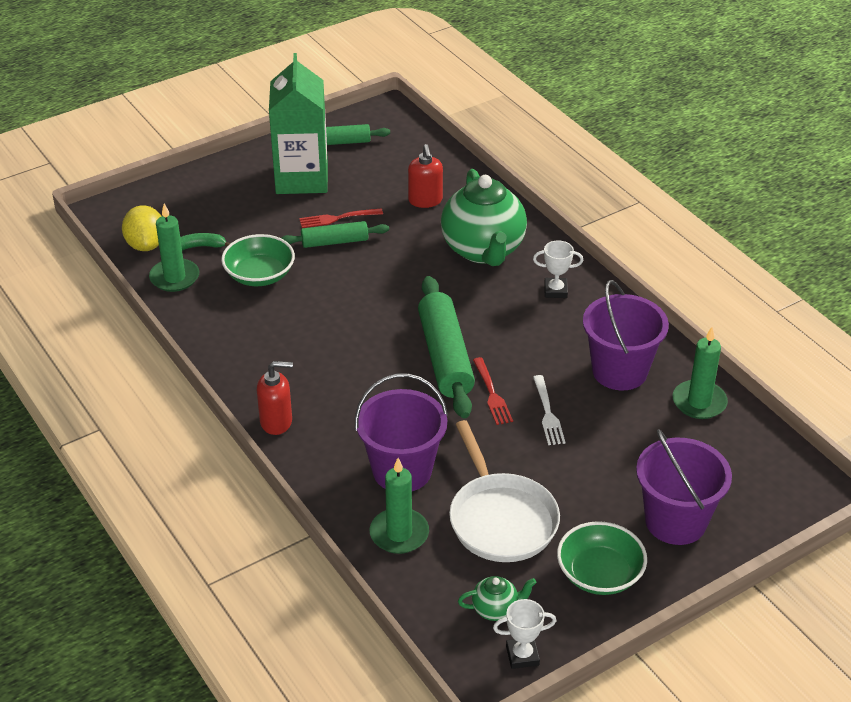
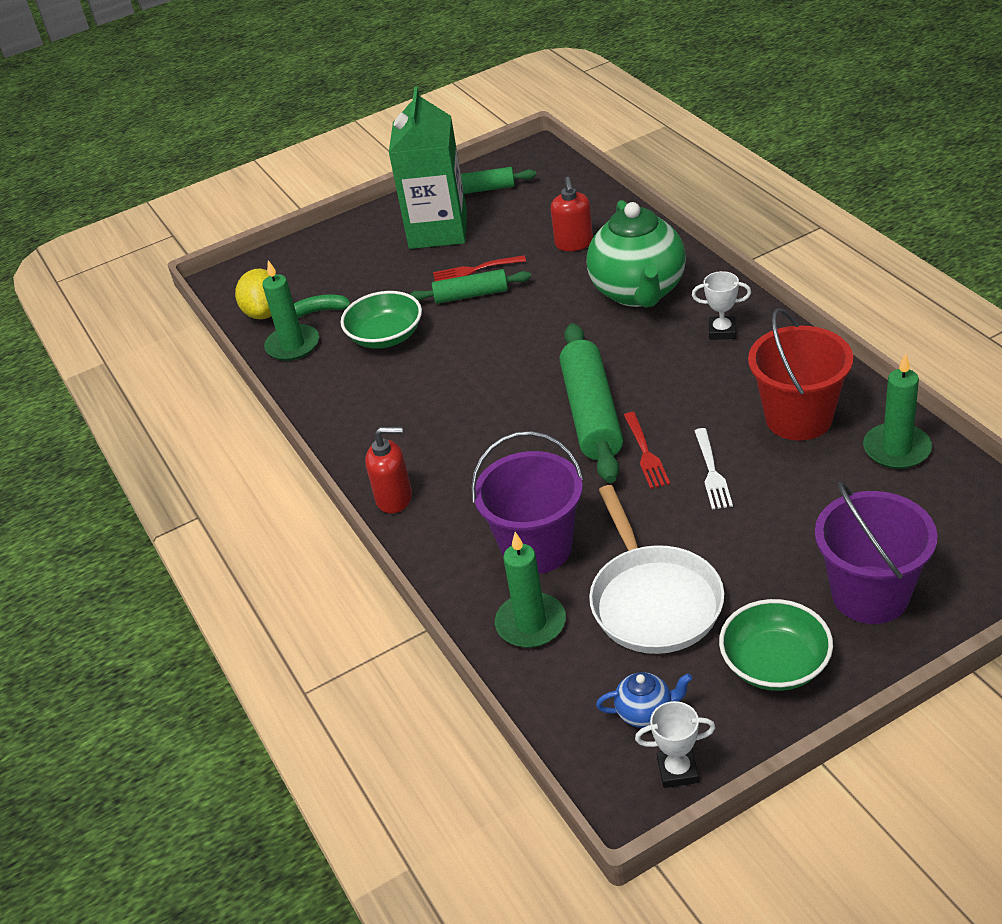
camera: 10 degrees right, 0 degrees up
green teapot [458,576,537,621] -> blue teapot [596,672,692,728]
purple bucket [583,280,669,390] -> red bucket [748,308,853,441]

